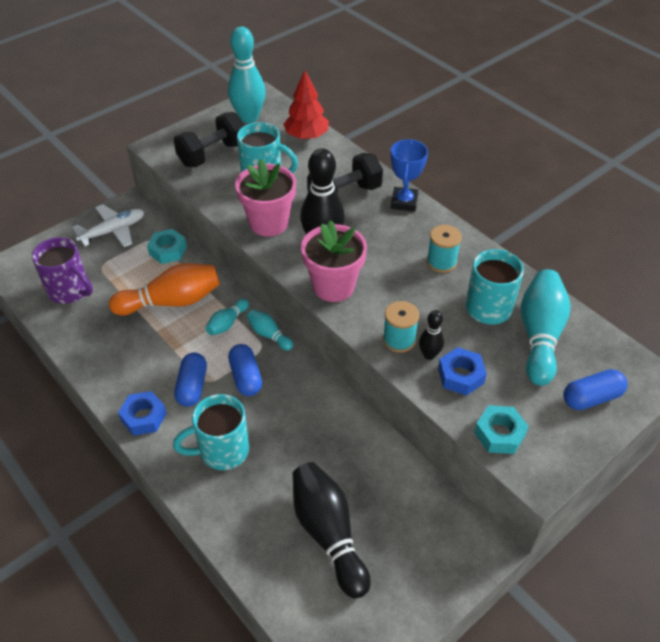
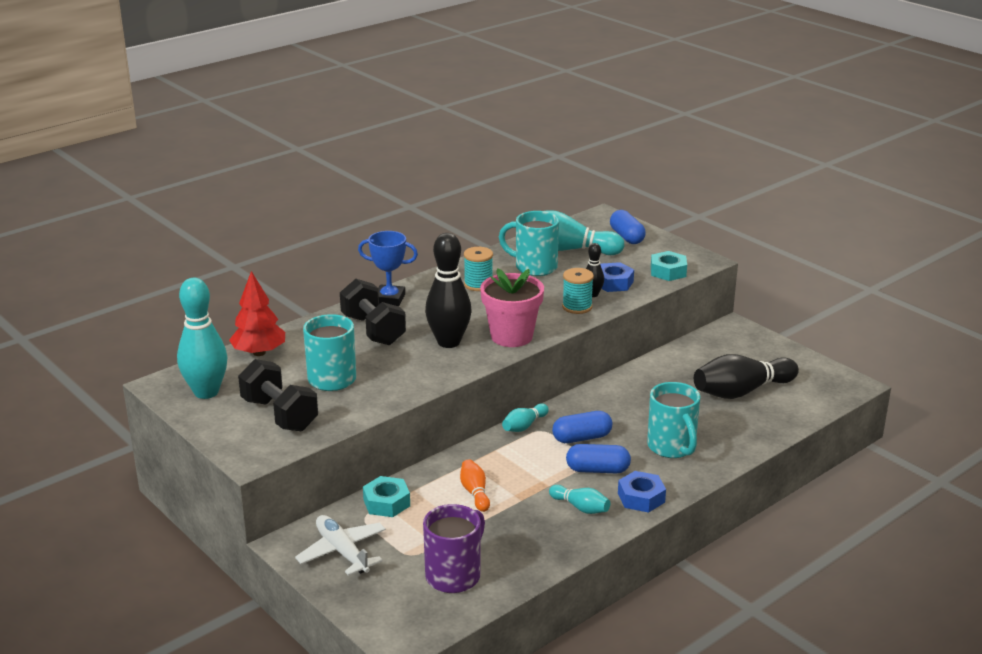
camera: 90 degrees left, 20 degrees down
orange bowling pin [109,263,220,315] -> orange bowling pin [460,459,490,512], size x0.50
turquoise bowling pin [206,299,249,335] -> turquoise bowling pin moved to [549,485,610,514]
pink flower pot [235,159,296,236] -> none

